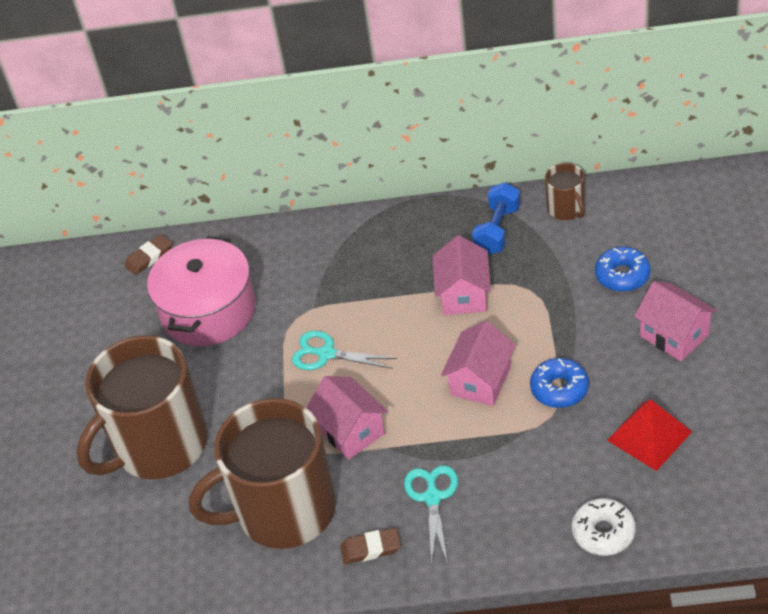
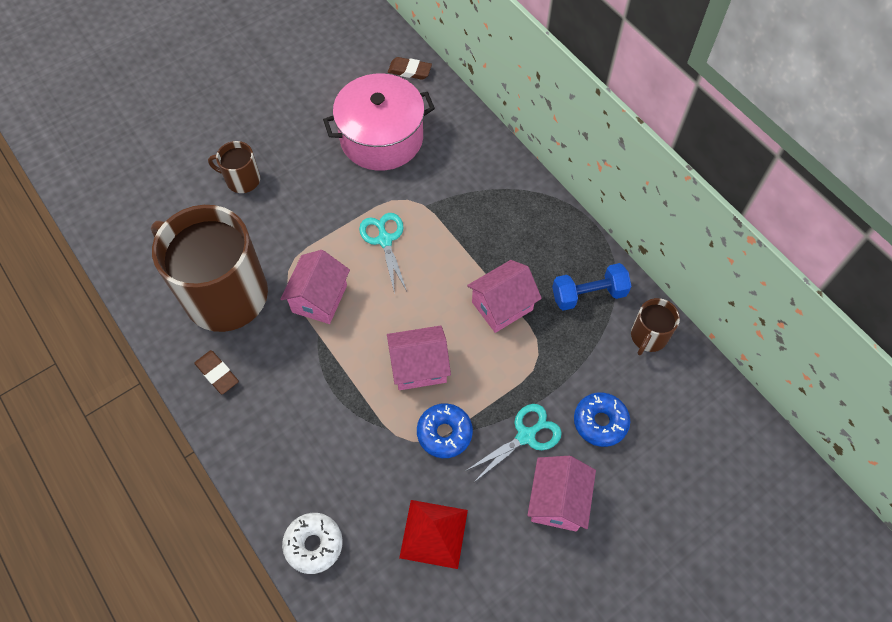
camera: 50 degrees right, 15 degrees up
brown mug [77,335,208,480] -> brown mug [208,141,260,193], size x0.44
turquoise scissors [404,465,458,565] -> turquoise scissors moved to [465,404,562,483]

